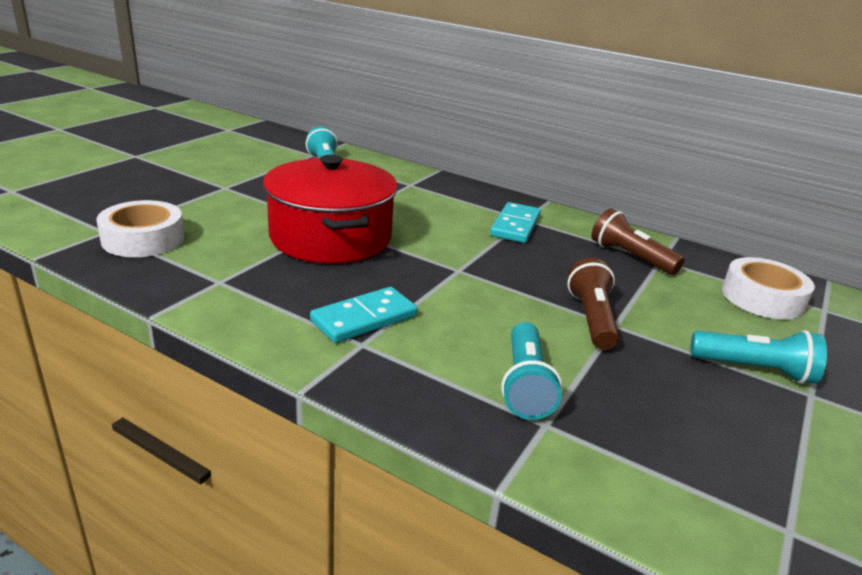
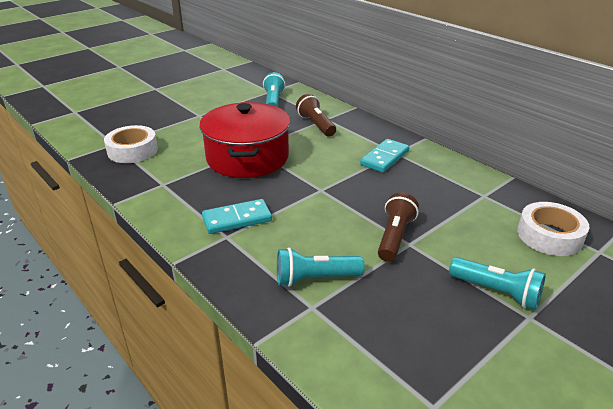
camera: 20 degrees right, 5 degrees up
turquoise flashlight [501,322,563,420] -> turquoise flashlight turned 60 degrees clockwise [277,248,364,287]
brown flashlight [591,208,684,275] -> brown flashlight moved to [296,94,336,137]

